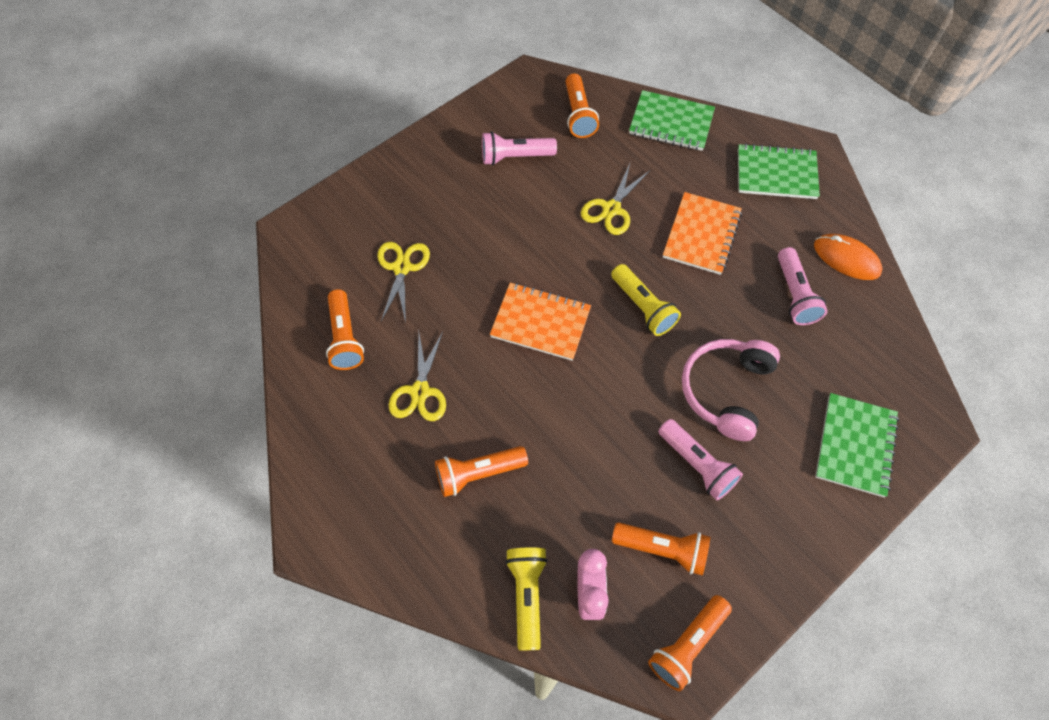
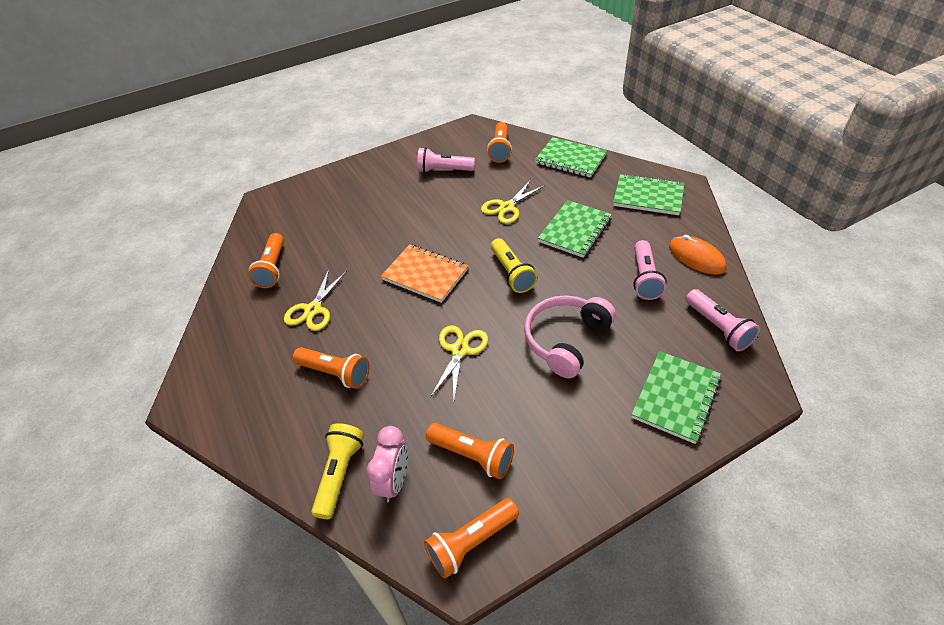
camera: 15 degrees right, 15 degrees down
yellow scissors [377,242,430,323] -> yellow scissors moved to [430,325,488,399]
orange flashlight [435,446,528,497] -> orange flashlight turned 150 degrees counterclockwise [293,347,370,389]
pink flashlight [658,419,743,500] -> pink flashlight moved to [686,289,760,351]
orange notebook [663,192,742,275] -> green notebook [538,200,612,258]

